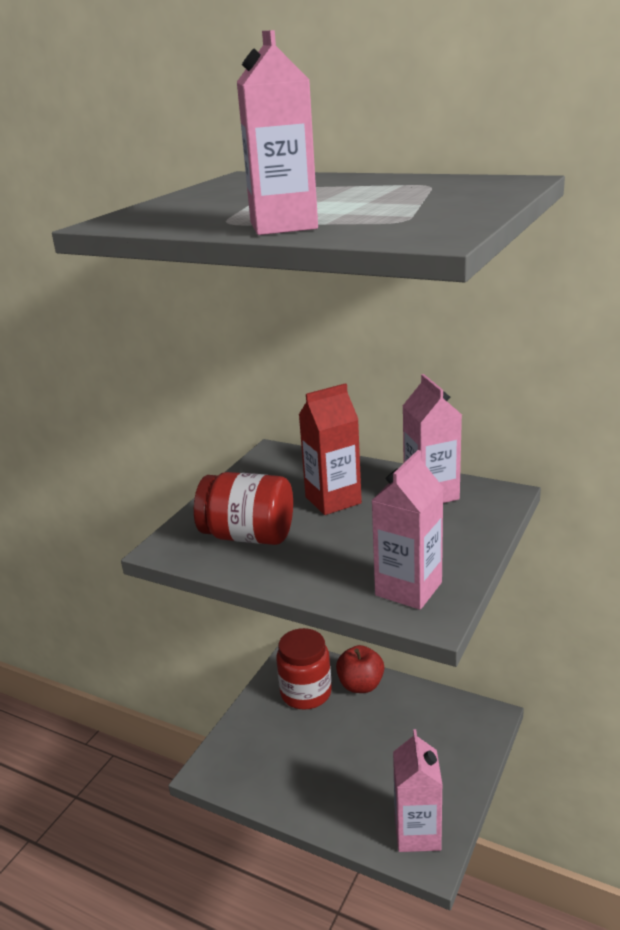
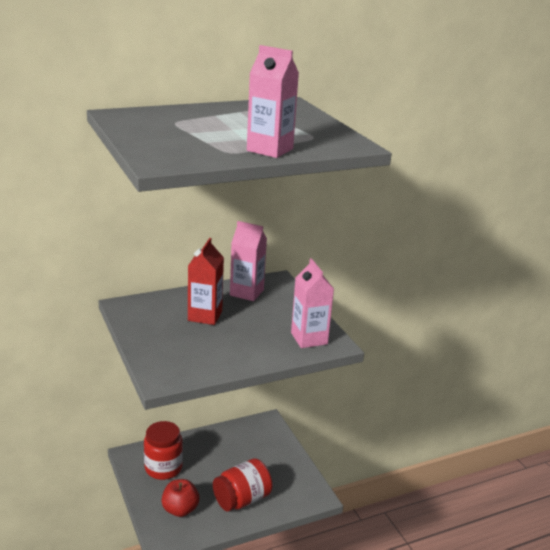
camera: 55 degrees left, 0 degrees up
red jar [194,472,293,545] -> red jar moved to [213,458,273,512]
red apple [336,645,384,693] -> red apple moved to [161,479,199,517]
pink carton [393,729,443,852] -> none

